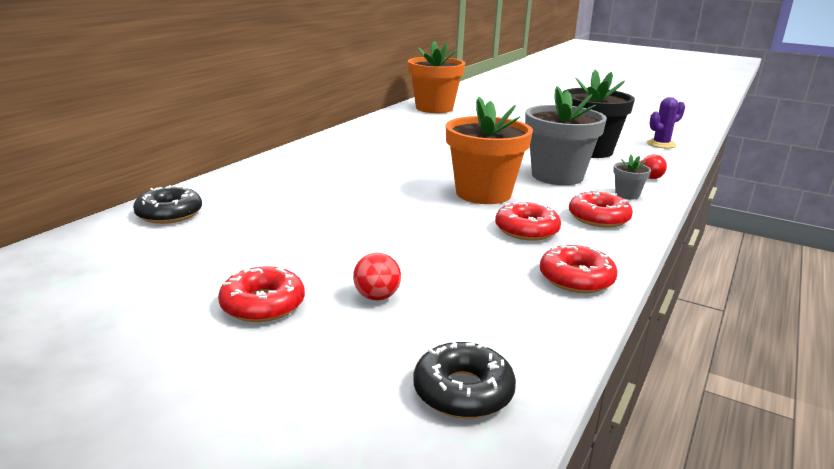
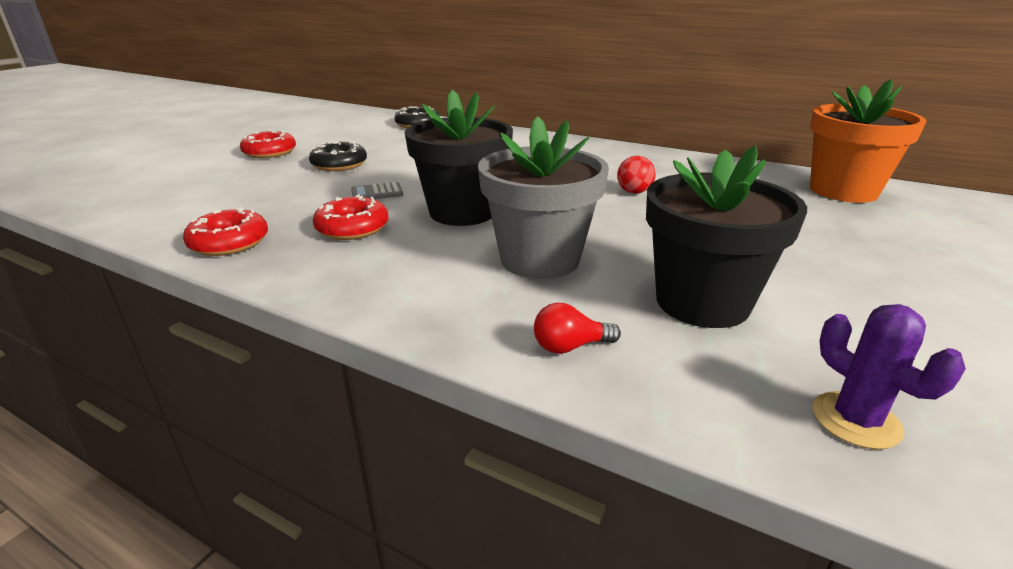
camera: 90 degrees right, 5 degrees up
red ball [353,253,401,300] -> red ball moved to [617,156,655,194]
black donut [413,341,516,419] -> black donut moved to [309,141,367,171]
orange flower pot [446,97,533,204] -> black flower pot [405,90,513,226]
red donut [569,190,633,227] -> none
grey flower pot [613,155,651,200] -> none
none -> grey calculator [351,182,403,199]

